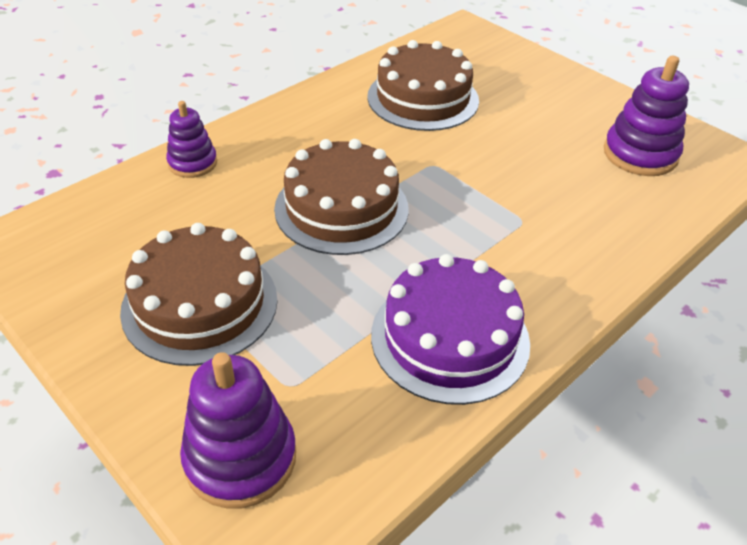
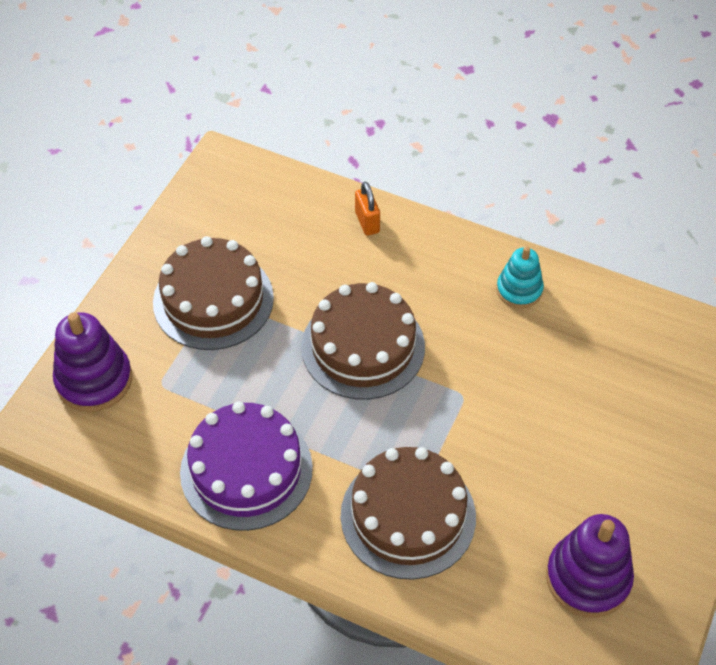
camera: 70 degrees right, 10 degrees up
purple stacking toy [166,101,217,178] -> orange padlock [355,182,380,236]
brown cake [367,40,479,131] -> brown cake moved to [341,447,476,580]
none -> turquoise stacking toy [496,246,544,308]

